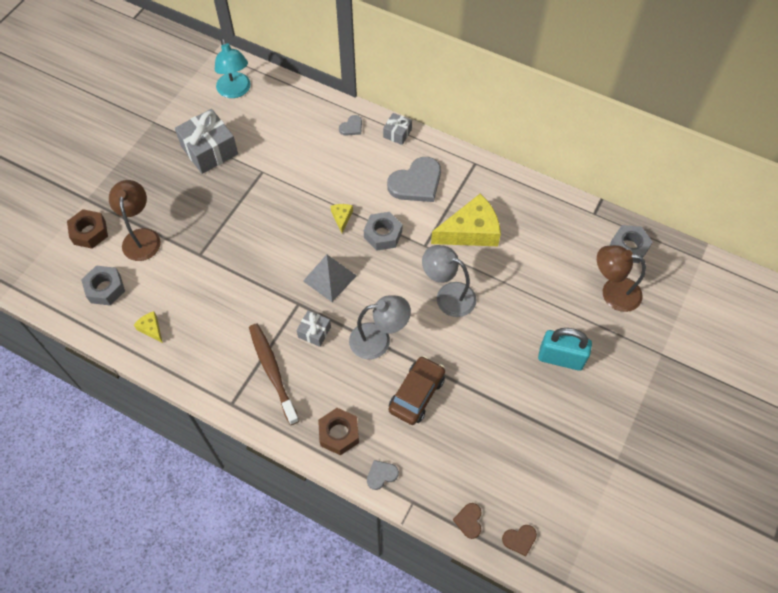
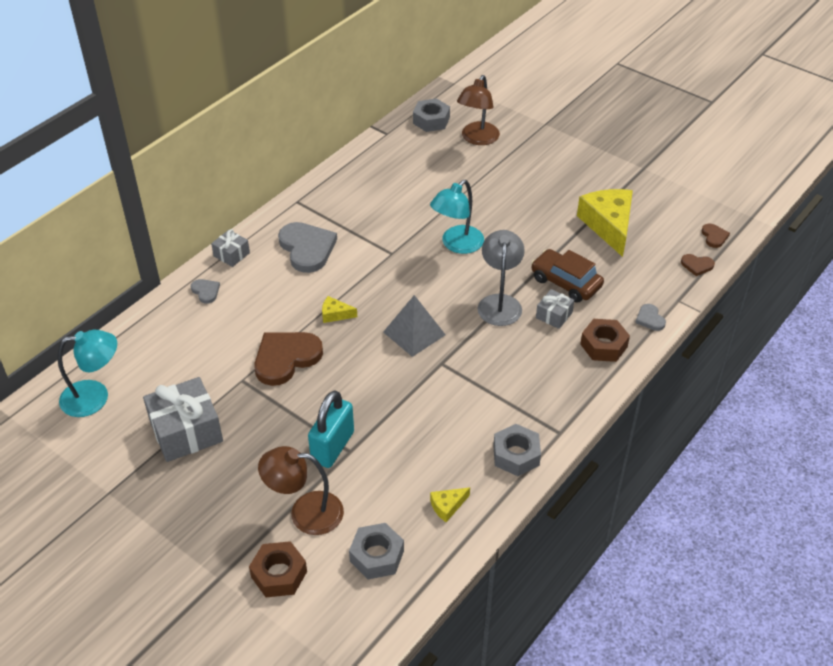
camera: 80 degrees left, 15 degrees down
brown toothbrush [249,323,299,425] -> none
grey gift [297,311,331,347] -> grey gift moved to [536,289,574,329]
grey nut [364,212,402,251] -> grey nut moved to [493,424,541,476]
grey lamp [422,245,477,317] -> turquoise lamp [430,180,484,254]
yellow cheese [431,193,501,246] -> yellow cheese moved to [577,189,633,257]
turquoise padlock [538,328,592,371] -> turquoise padlock moved to [308,390,354,468]
none -> brown heart [254,332,323,386]

